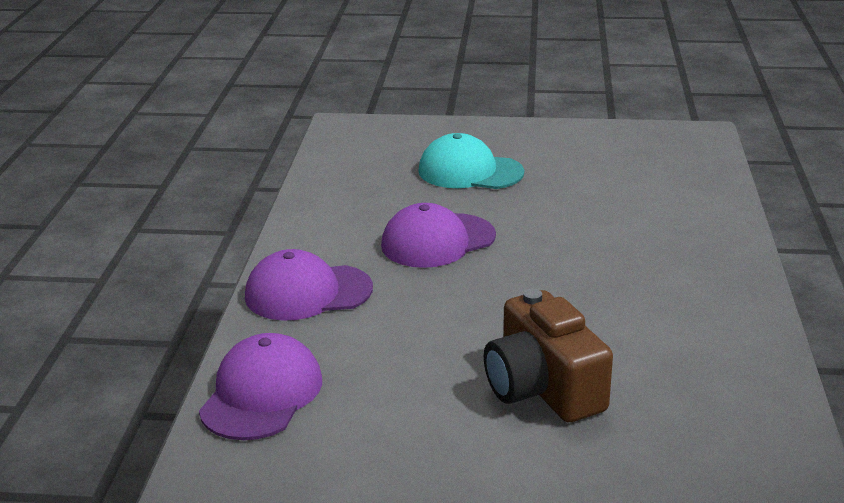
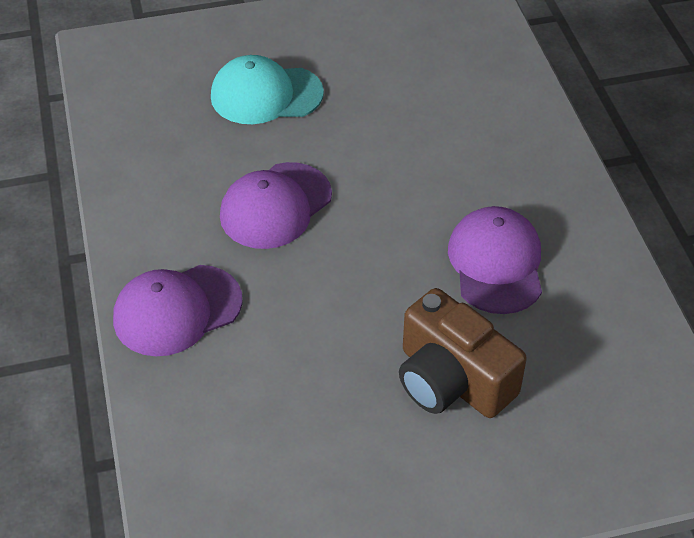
camera: 20 degrees left, 20 degrees up
purple cap [199,333,322,440] -> purple cap moved to [448,206,542,314]

